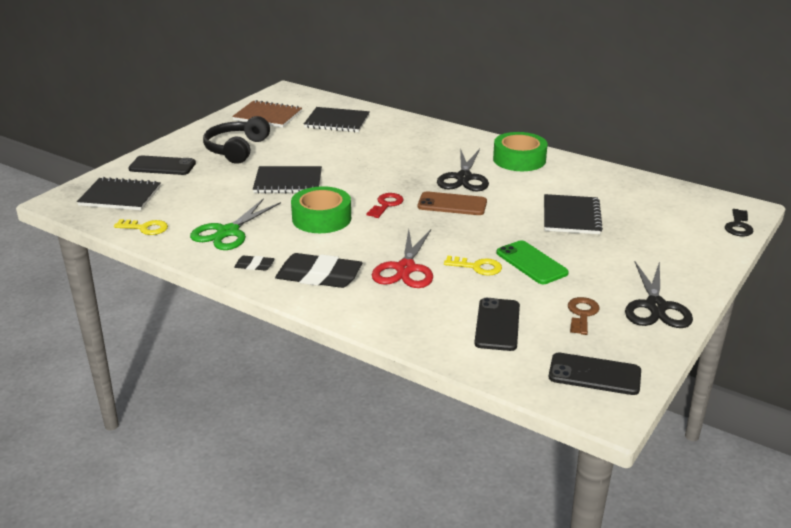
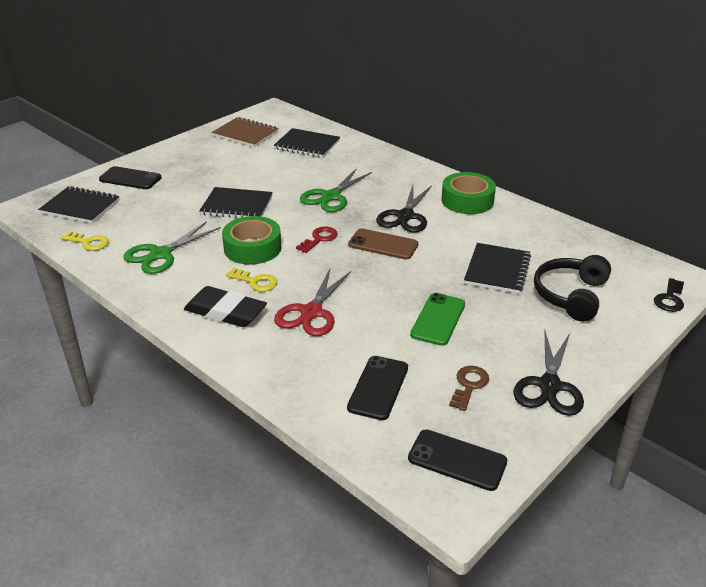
camera: 10 degrees right, 5 degrees up
black headphones [203,116,270,164] -> black headphones moved to [534,255,611,322]
black eraser [234,256,275,271] -> none
yellow key [444,256,502,276] -> yellow key moved to [226,268,277,292]
green phone [496,240,569,284] -> green phone turned 45 degrees clockwise [410,293,465,346]
none -> green scissors [300,168,372,212]

